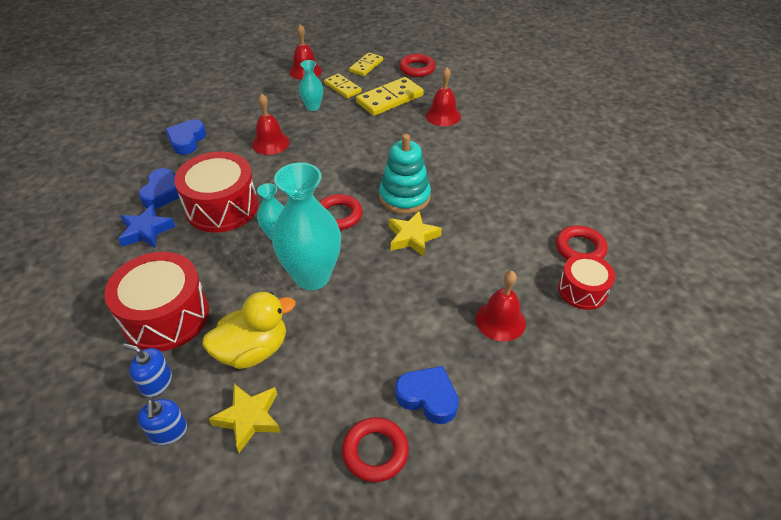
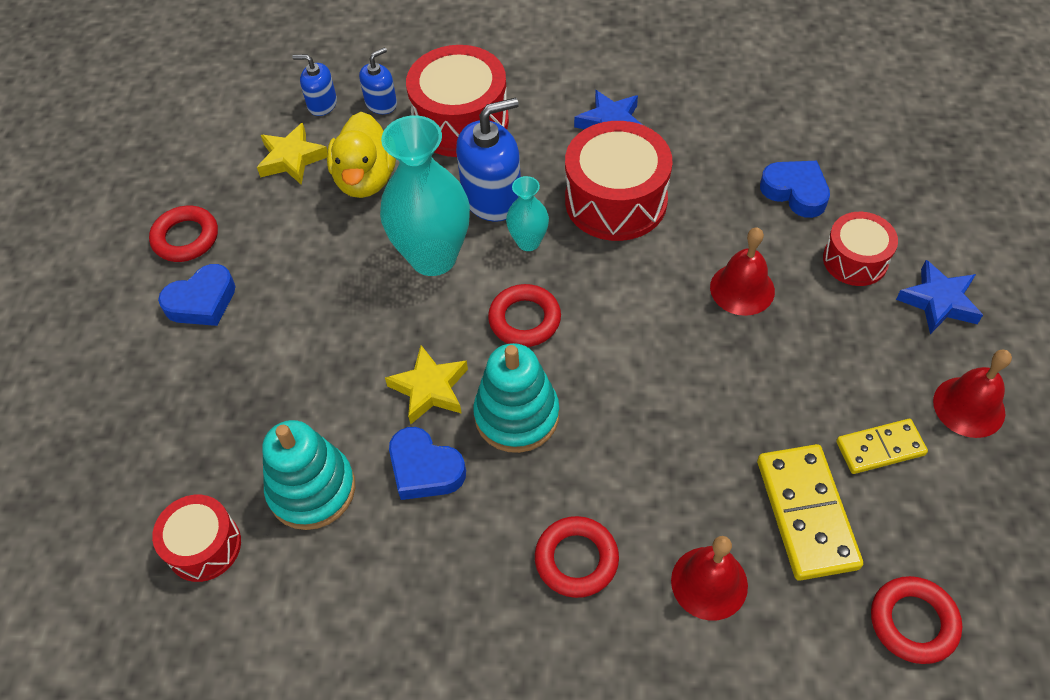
camera: 120 degrees right, 10 degrees up
blue heart [138,168,179,209] -> blue heart moved to [389,427,466,500]
turquoise vase [299,60,323,111] -> none
yellow domino [349,53,383,76] -> none
red bell [476,271,526,341] -> none
red ring [556,225,607,260] -> red ring moved to [535,516,619,598]
none -> turquoise stacking toy [262,420,355,530]
none -> blue soap dispenser [456,97,521,222]
none -> red drum [823,212,898,286]
none -> blue star [896,260,983,334]

